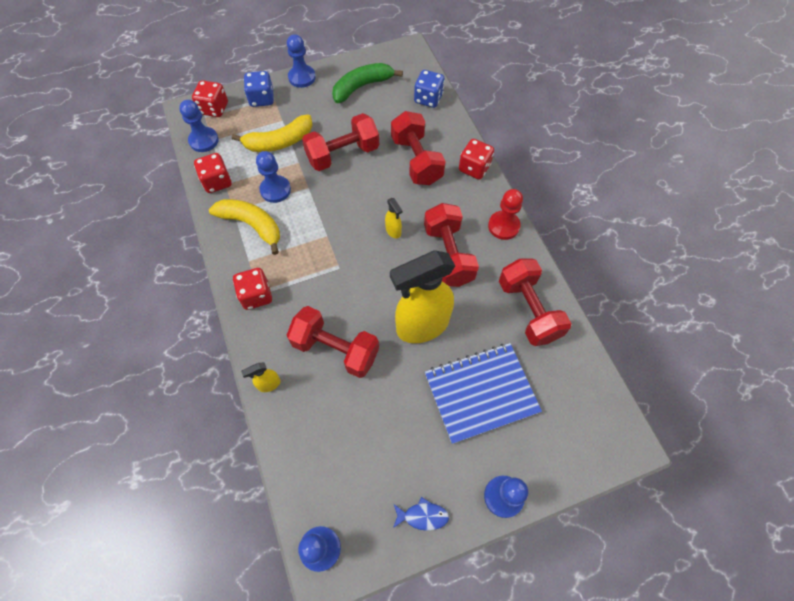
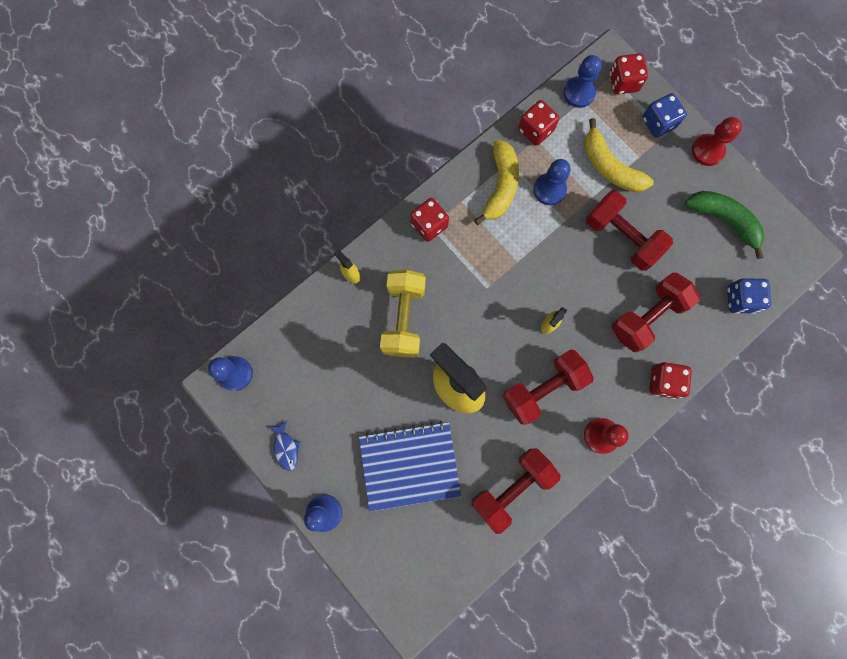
camera: 70 degrees right, 15 degrees up
blue pawn [287,34,316,88] -> red pawn [692,117,742,166]
red dumbbell [287,306,379,378] -> yellow dumbbell [380,270,426,357]
blue notebook [425,343,542,444] -> blue notebook turned 60 degrees counterclockwise [359,421,461,511]

